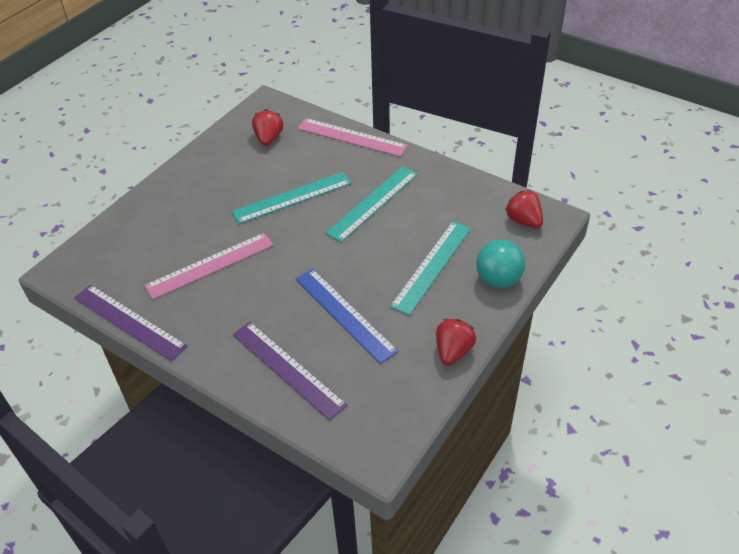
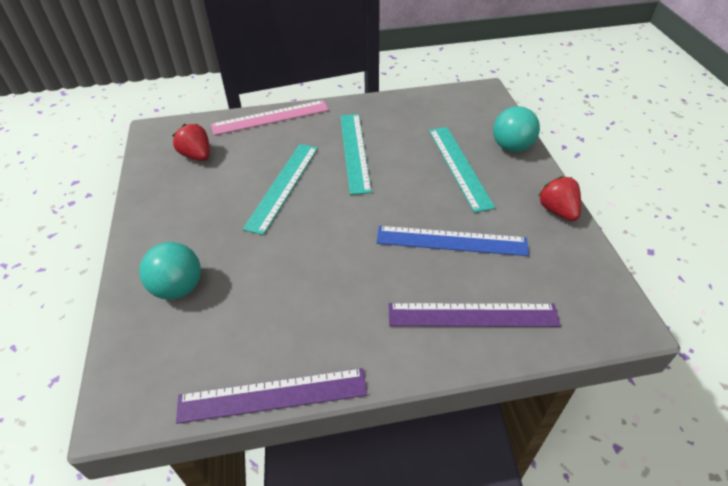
camera: 45 degrees left, 0 degrees up
pink ruler [144,233,274,300] -> none
red strawberry [505,190,543,228] -> none
none -> turquoise ball [139,242,201,300]

